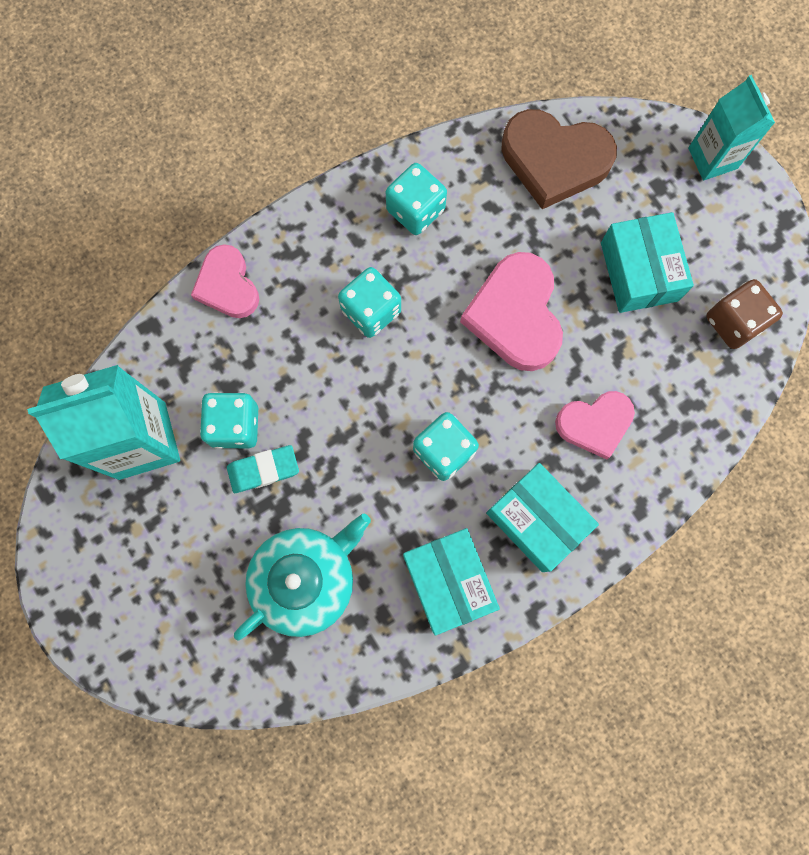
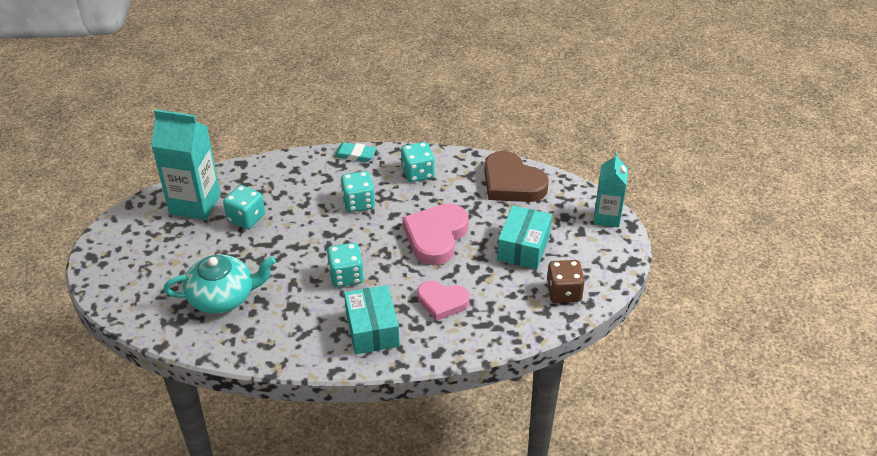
camera: 30 degrees right, 35 degrees down
pink heart [191,244,259,318] -> none
turquoise eraser [227,445,299,493] -> turquoise eraser moved to [334,142,377,162]
turquoise box [403,528,500,636] -> none

